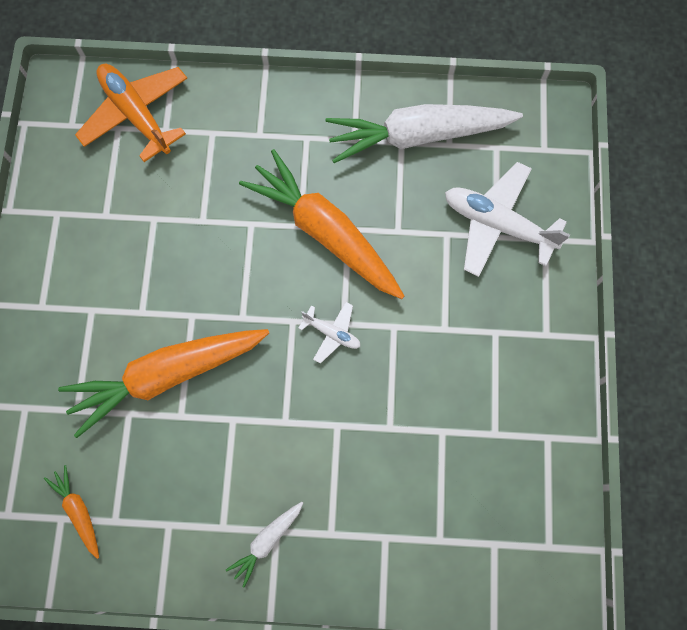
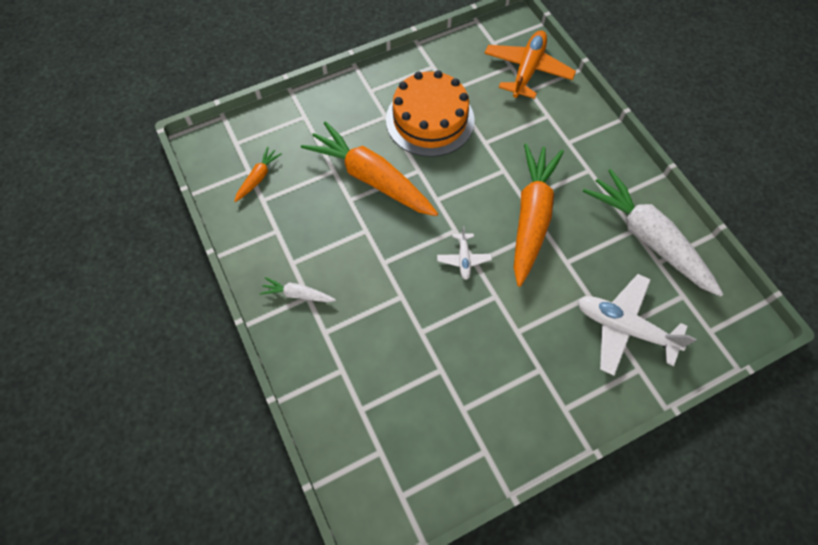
camera: 60 degrees right, 10 degrees down
white plane [445,162,570,277] -> white plane turned 60 degrees counterclockwise [578,274,696,376]
none -> orange cake [386,70,475,157]

